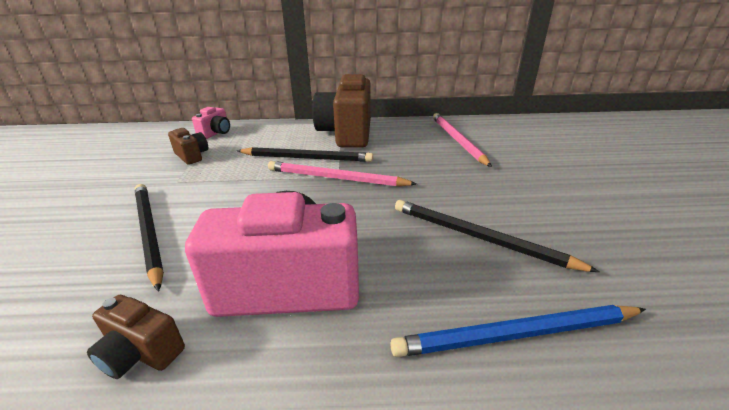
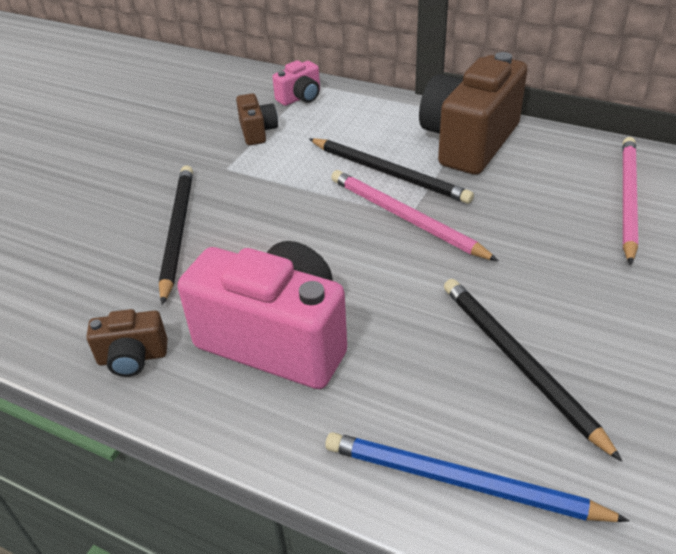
camera: 30 degrees right, 10 degrees up
brown camera [87,295,185,379] -> brown camera turned 60 degrees counterclockwise [86,309,167,377]

